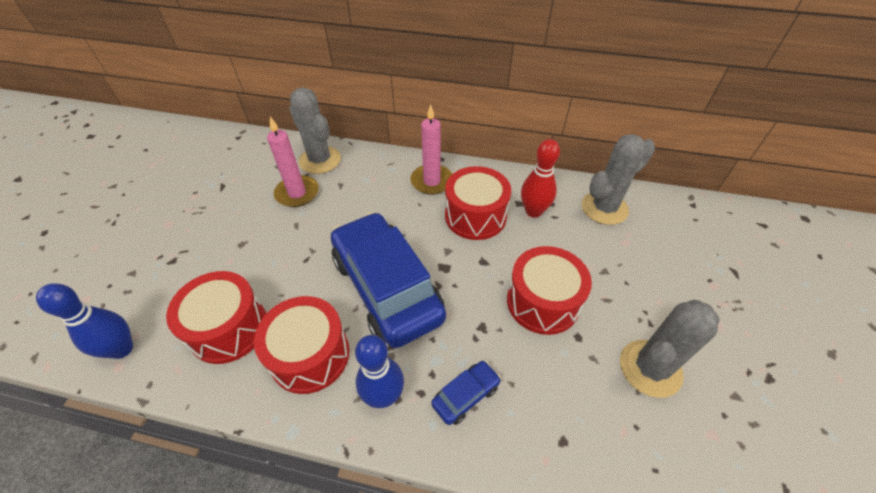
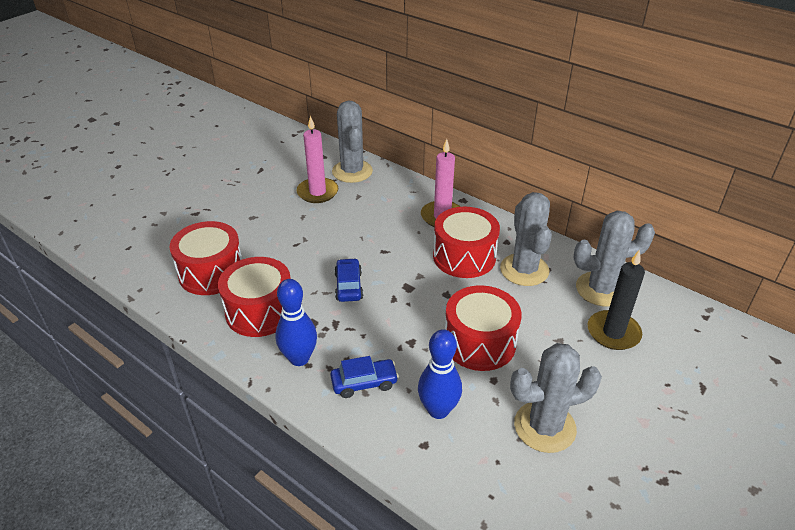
camera: 25 degrees right, 10 degrees down
blue bowling pin [36,283,133,359] -> blue bowling pin moved to [418,329,462,419]
blue car [331,212,446,348] -> blue car [334,258,363,302], size x0.41
red bowling pin [521,139,560,218] -> grey cactus [500,192,552,286]
none -> black candle [588,249,645,350]

